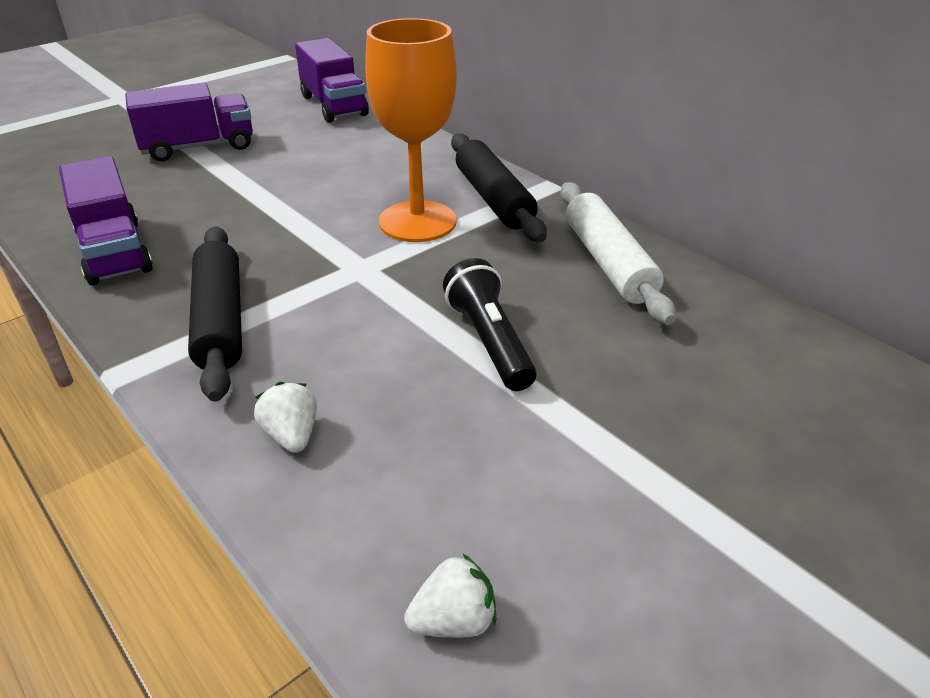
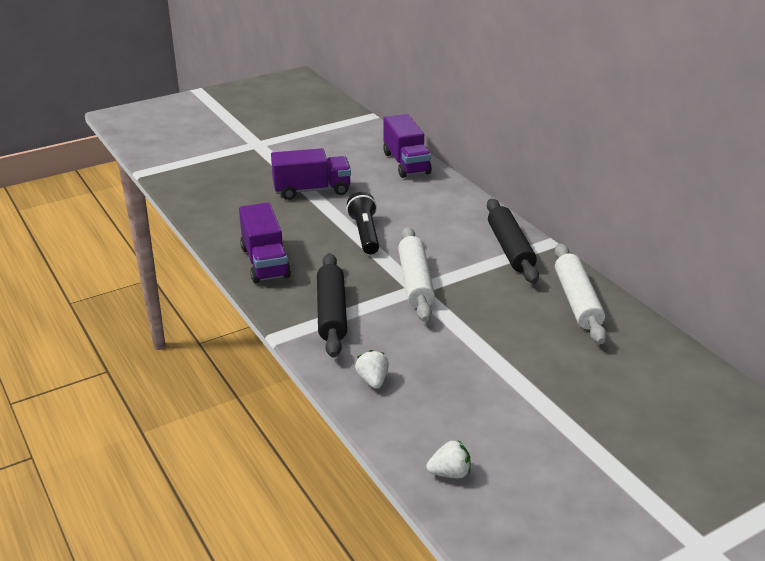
camera: 10 degrees right, 5 degrees down
orange goblet [365,18,457,242] -> none
black flashlight [443,258,537,391] -> black flashlight moved to [346,192,379,254]
none -> white rolling pin [398,227,435,322]

